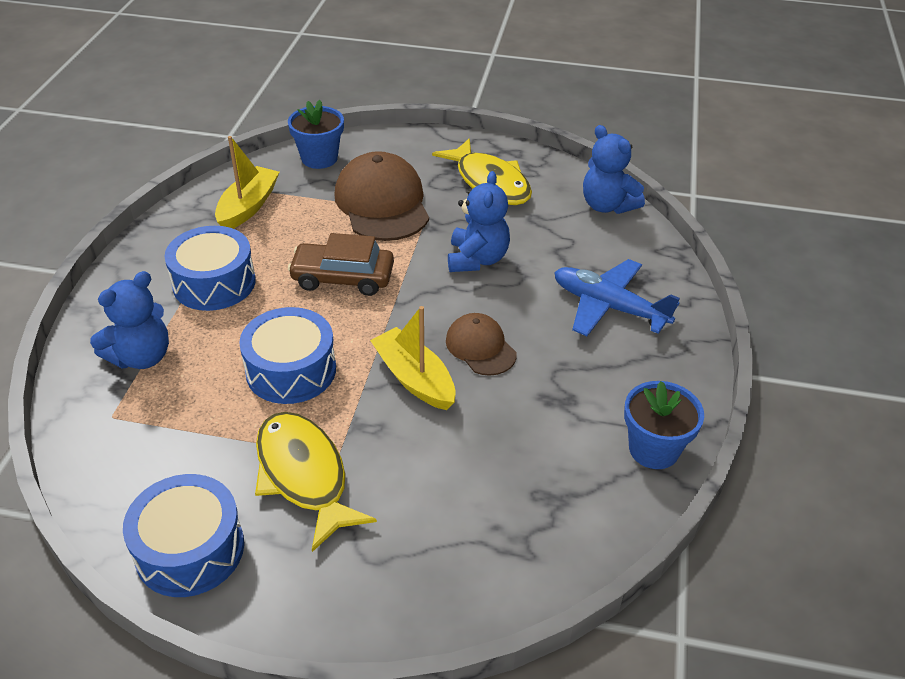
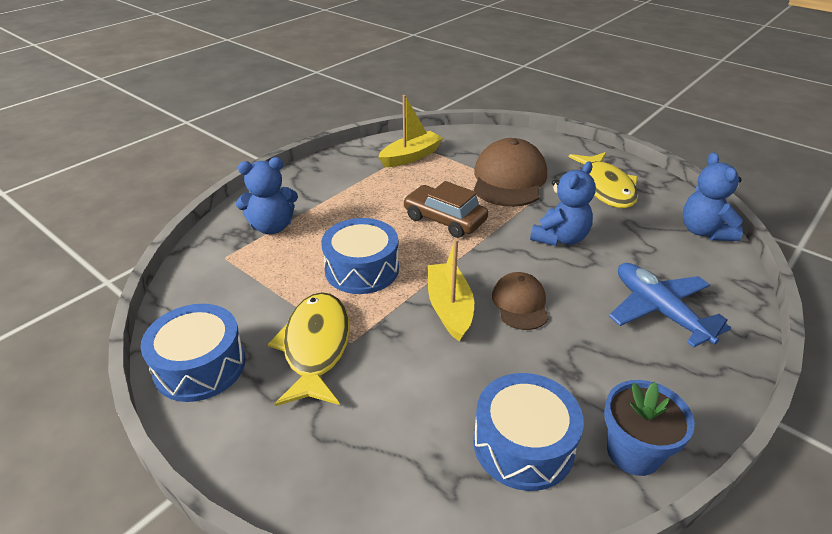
camera: 30 degrees right, 5 degrees down
blue drum [164,226,256,311] -> blue drum moved to [473,373,584,491]
blue flower pot [288,100,344,169] -> none

